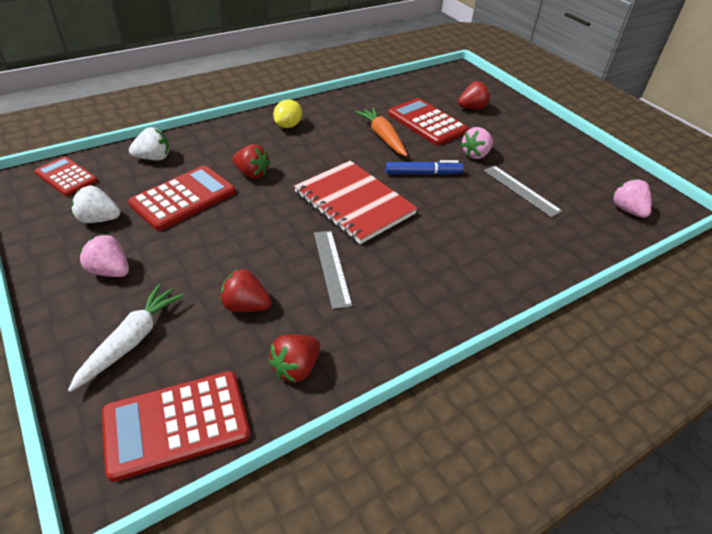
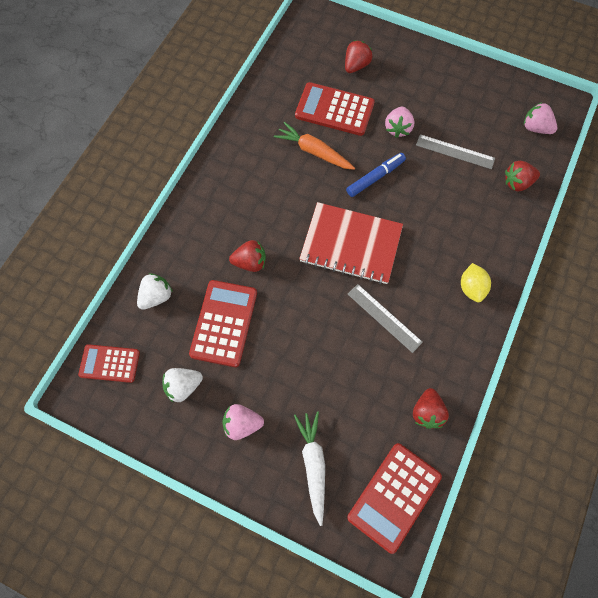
camera: 30 degrees left, 25 degrees up
red strawberry [220,269,272,312] -> red strawberry moved to [505,161,540,192]
yellow lemon [273,99,302,128] -> yellow lemon moved to [461,263,491,302]

